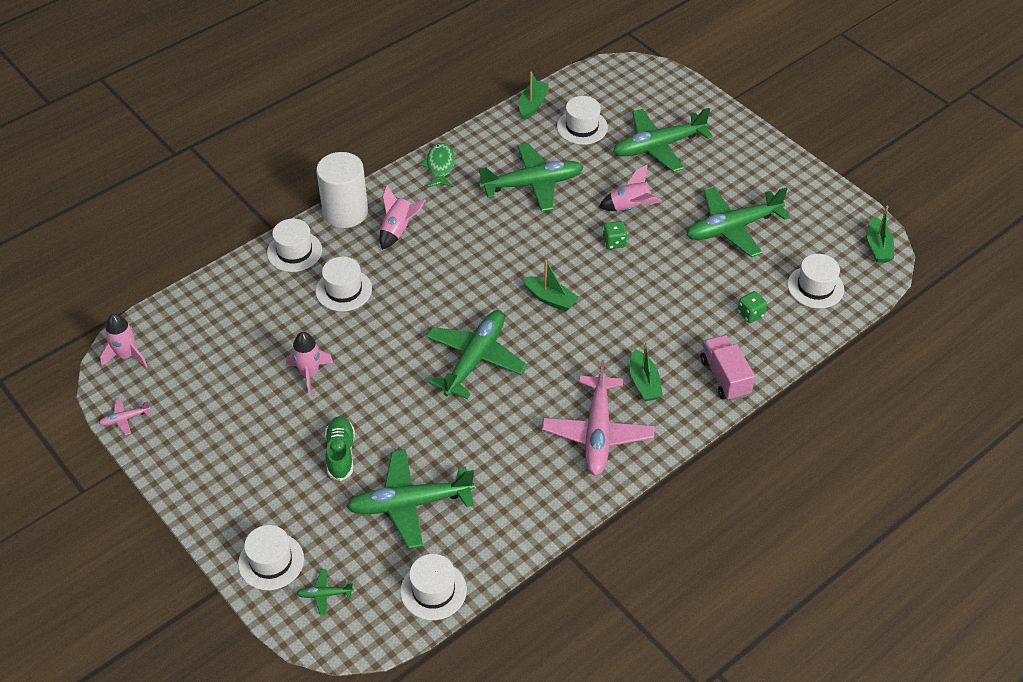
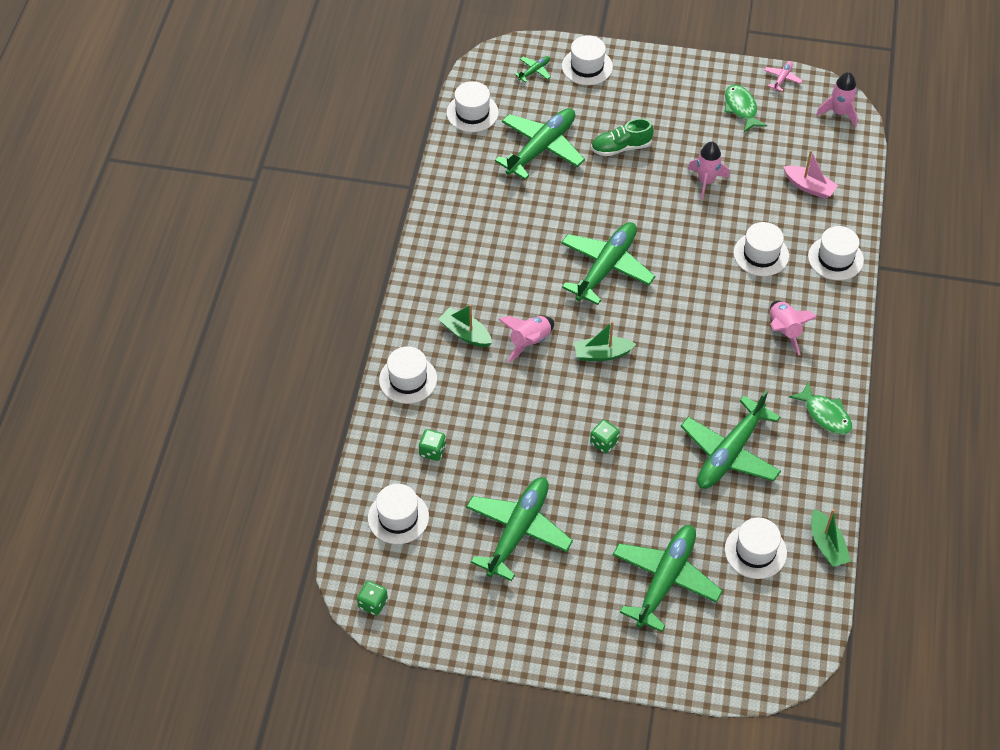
camera: 140 degrees right, 5 degrees up
white cylinder [316,152,368,228] -> none
green shoe [325,416,355,481] -> green shoe turned 120 degrees clockwise [591,118,654,156]
green plane [426,310,527,399] -> green plane turned 135 degrees counterclockwise [561,222,655,305]
pink plane [542,360,655,476] -> none
pink rocket [599,164,662,211] -> pink rocket moved to [498,316,554,362]
pink truck [700,335,755,401] -> white hat [379,346,437,404]
green boat [867,205,894,263] -> green dice [357,581,388,616]
none -> green fish [724,85,767,132]
none -> pink boat [783,150,838,199]

